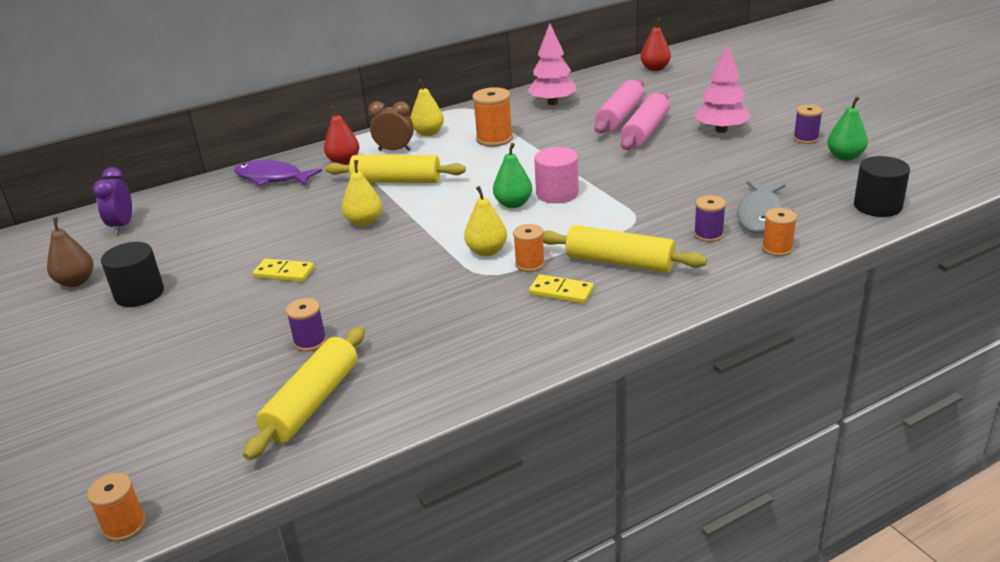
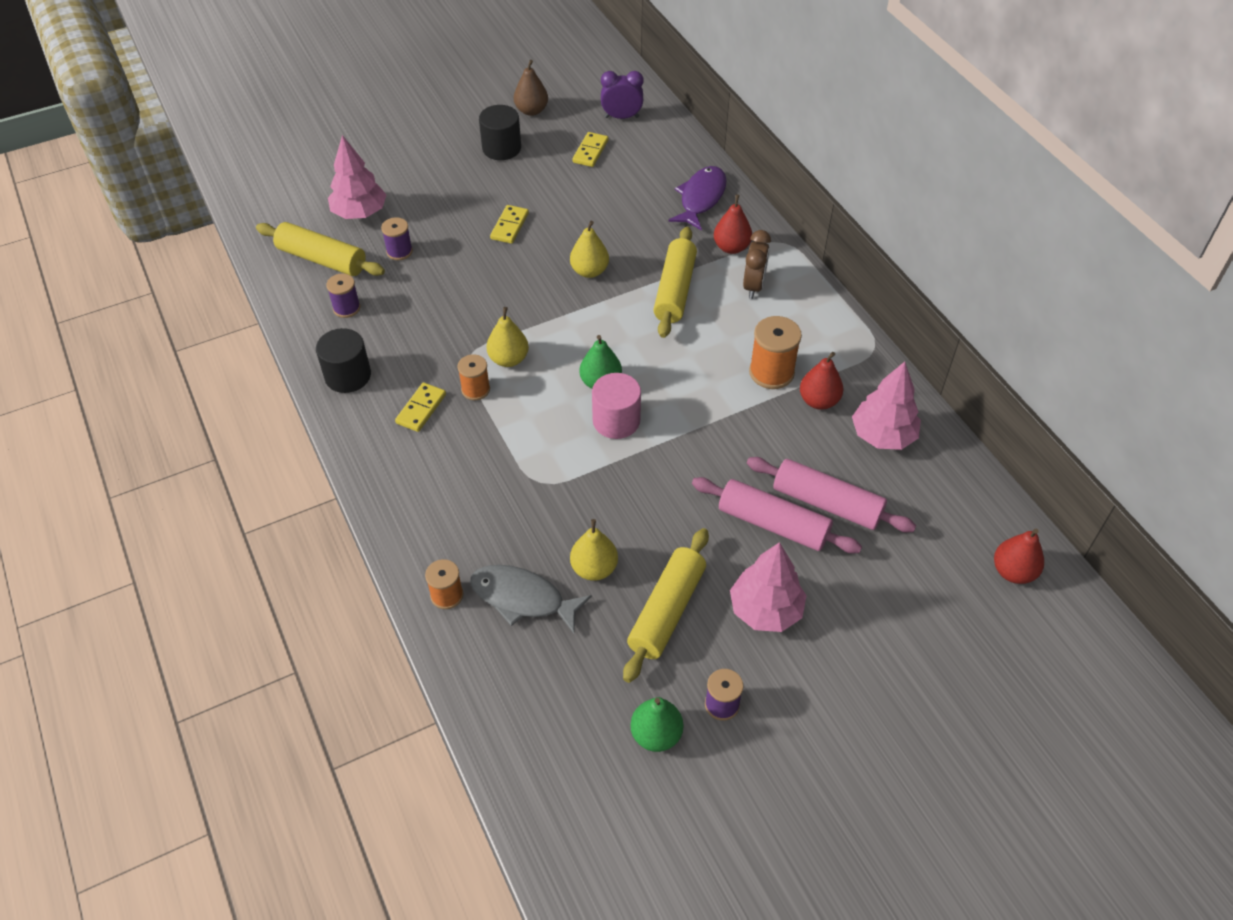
camera: 90 degrees right, 20 degrees up
orange spool [87,473,146,542] -> none
yellow pear [410,79,444,136] -> yellow pear moved to [570,519,618,581]
yellow rolling pin [543,225,707,273] -> yellow rolling pin moved to [623,528,709,683]
purple spool [694,195,726,242] -> purple spool moved to [326,274,360,318]
black cylinder [854,156,910,217] -> black cylinder moved to [316,328,371,393]
none -> pink tree [328,135,387,219]
none -> yellow domino [572,132,608,167]
none -> red pear [800,352,843,410]

